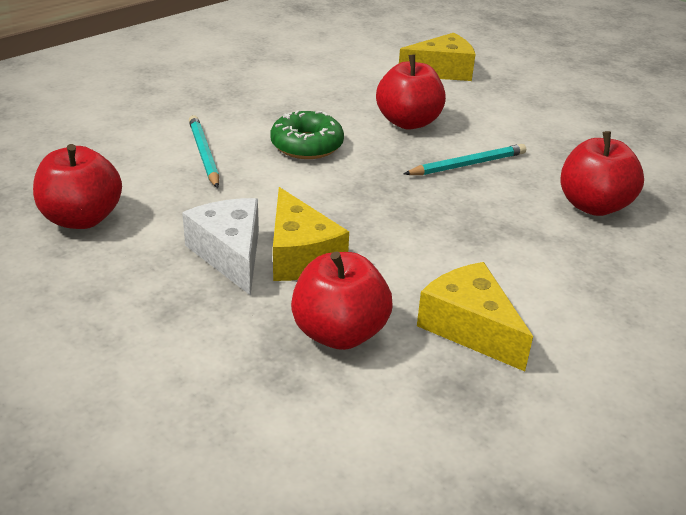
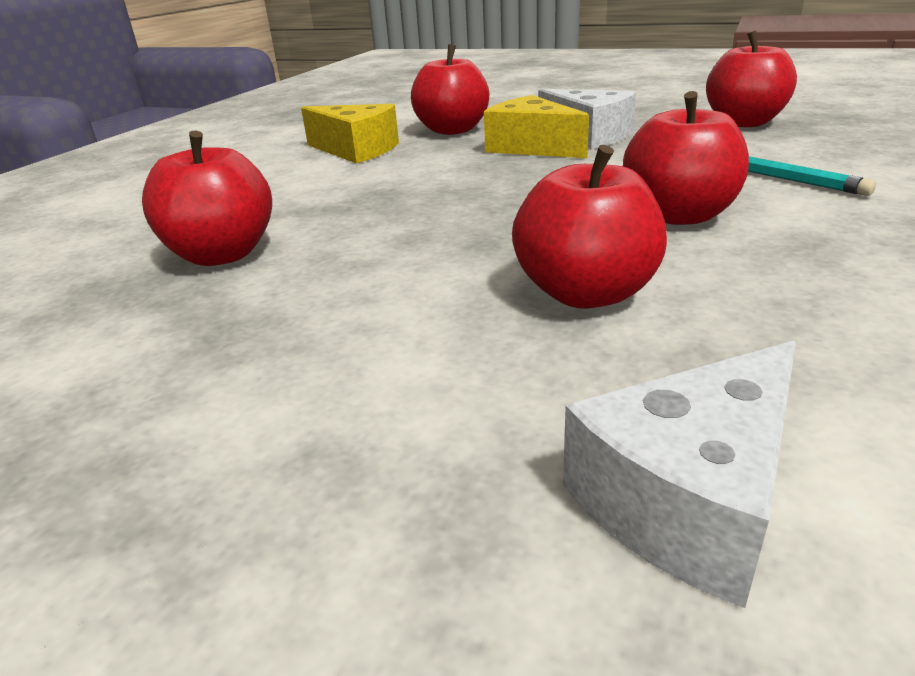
camera: 160 degrees right, 5 degrees down
green donut [270,110,344,159] -> red apple [623,91,749,225]
yellow cheese [399,33,475,81] -> white cheese [563,341,796,608]
turquoise pencil [404,144,526,175] -> none

